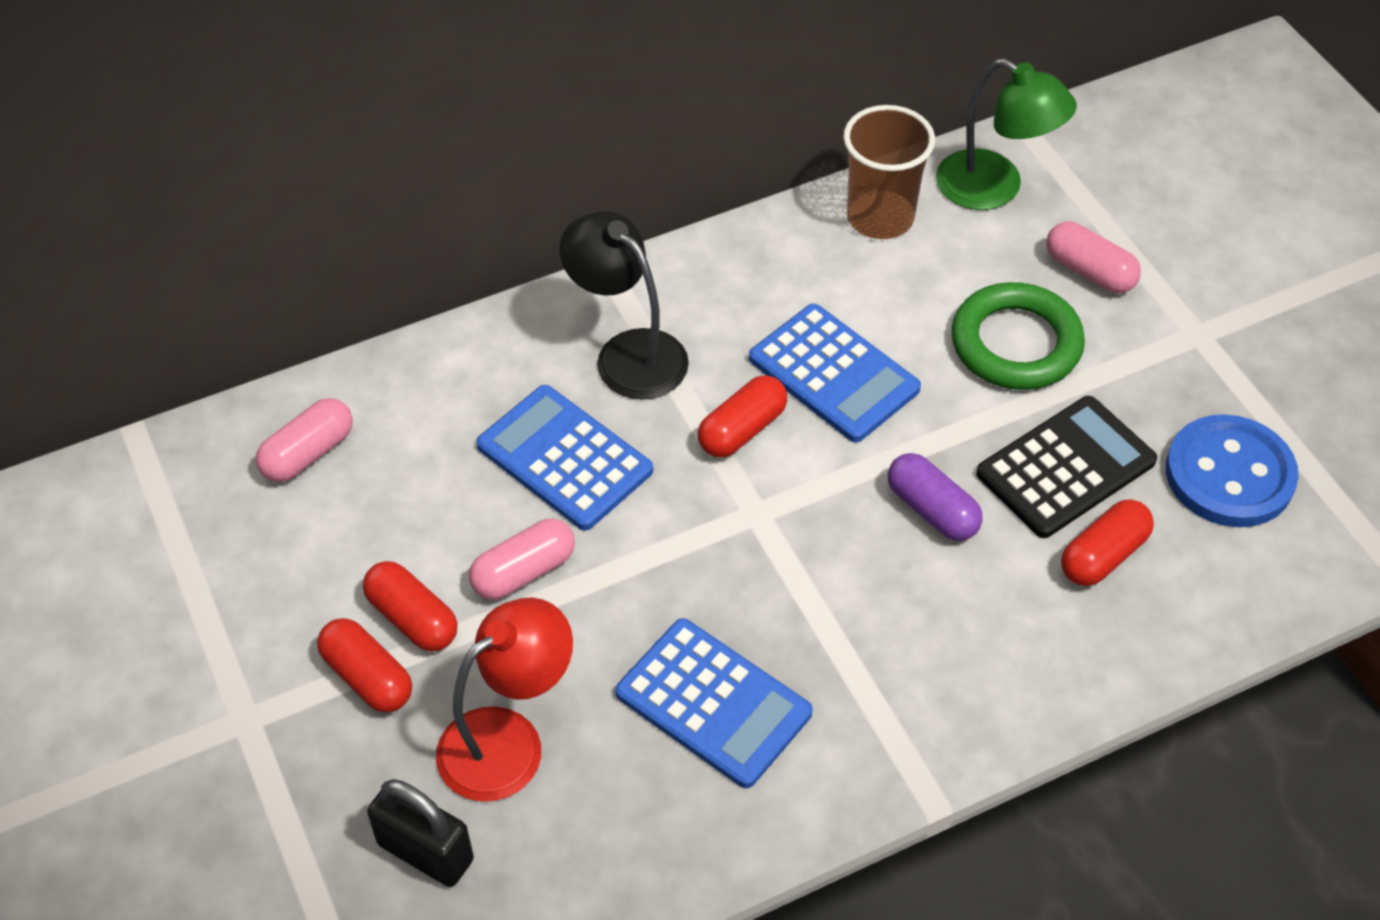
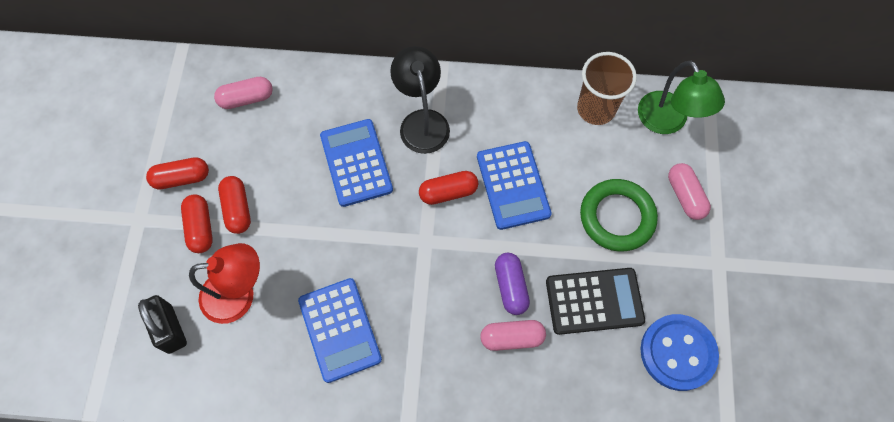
camera: 30 degrees right, 15 degrees up
pink capsule [469,519,575,600] -> pink capsule moved to [480,320,546,351]
red capsule [1061,499,1154,586] -> red capsule moved to [146,157,209,190]

